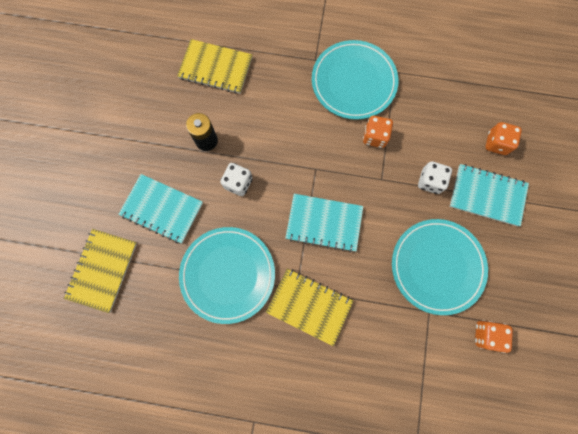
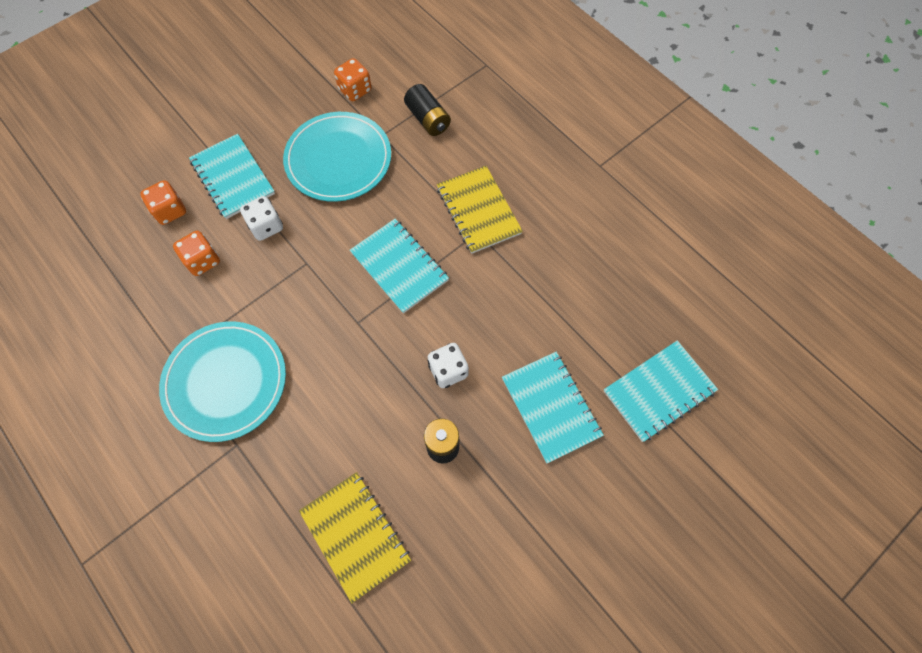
camera: 140 degrees left, 10 degrees down
yellow notebook [64,229,137,313] -> turquoise notebook [604,340,718,442]
turquoise plate [179,227,275,324] -> none
orange dice [363,116,393,148] -> orange dice moved to [173,231,220,276]
none -> black battery [404,84,451,136]

